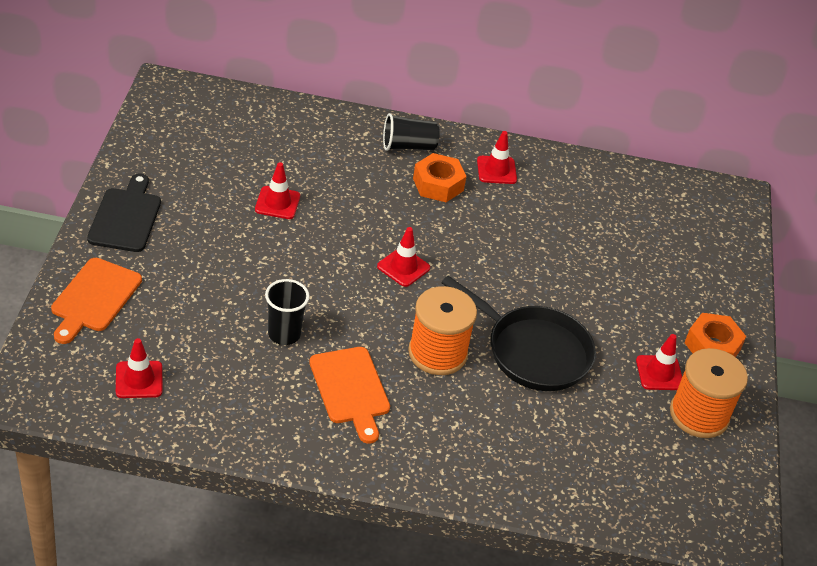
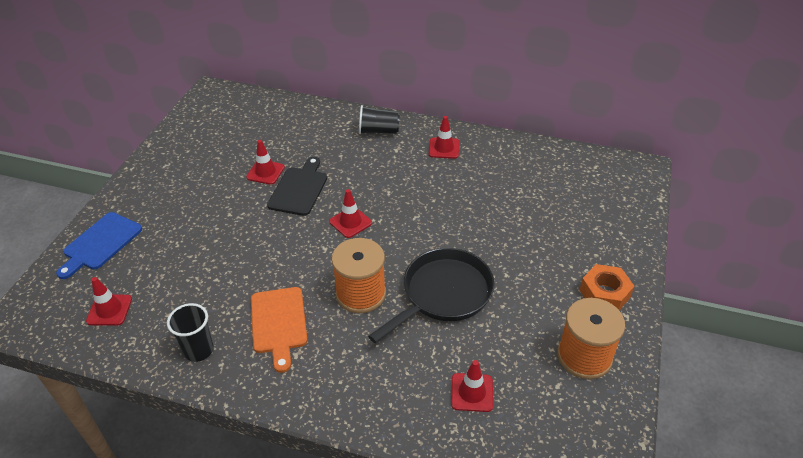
camera: 15 degrees right, 0 degrees up
orange cutting board [51,258,142,344] -> blue cutting board [56,212,142,279]
black cutting board [87,173,161,252] -> black cutting board moved to [267,157,327,216]
black cup [265,279,310,345] -> black cup moved to [167,303,214,362]
orange nut [413,153,467,202] -> none
black pan [441,276,596,391] -> black pan turned 90 degrees counterclockwise [368,248,494,343]
red traffic cone [636,334,682,390] -> red traffic cone moved to [451,360,493,412]

